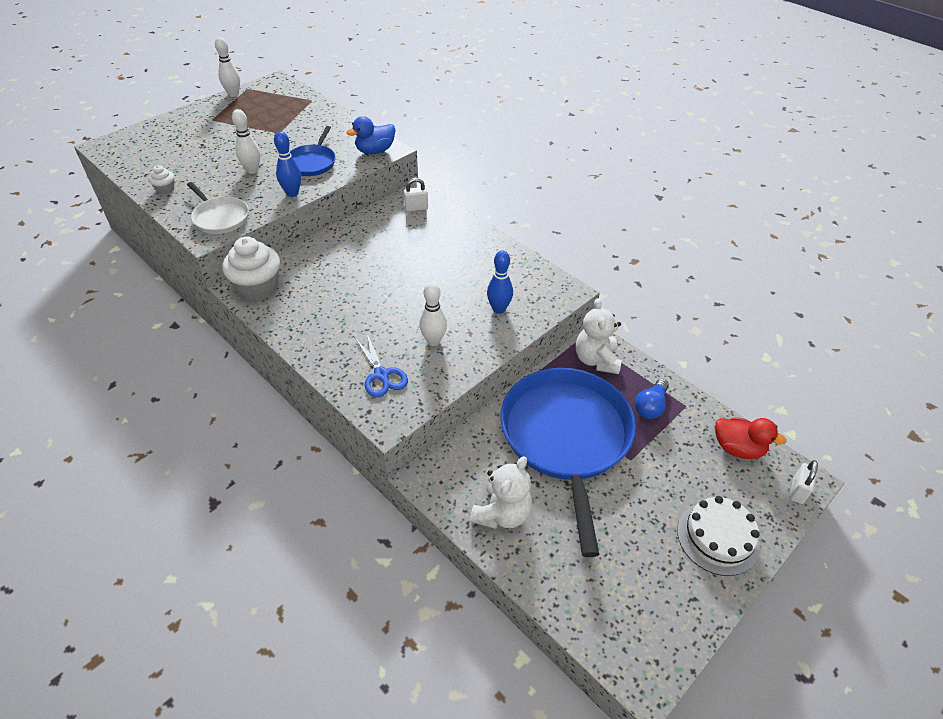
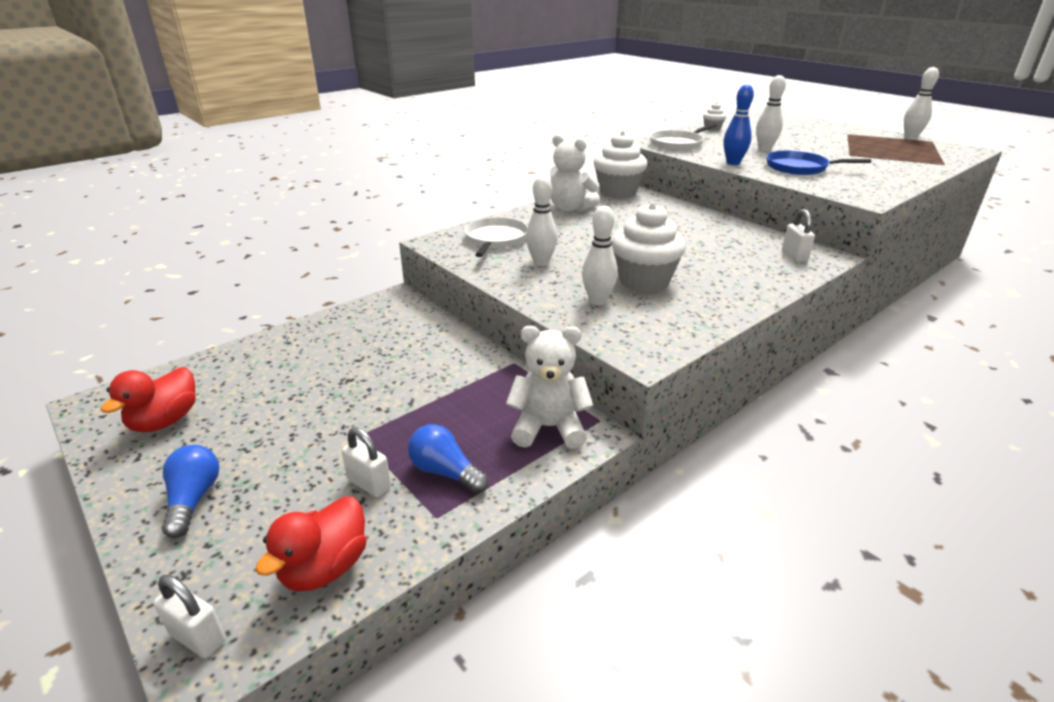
camera: 95 degrees right, 15 degrees down
blue duck [346,116,396,154] -> none
blue scissors [355,334,408,397] -> white pan [464,217,528,257]
white teddy bear [470,456,532,529] -> white teddy bear moved to [550,134,600,212]
blue bowling pin [487,250,513,314] -> white bowling pin [582,206,618,305]
blue pan [500,368,636,557] -> none
white cake [677,496,760,576] -> blue light bulb [162,445,219,538]
none -> red duck [101,367,196,433]
none -> white padlock [342,427,391,497]
none -> white cupcake [611,202,686,293]

